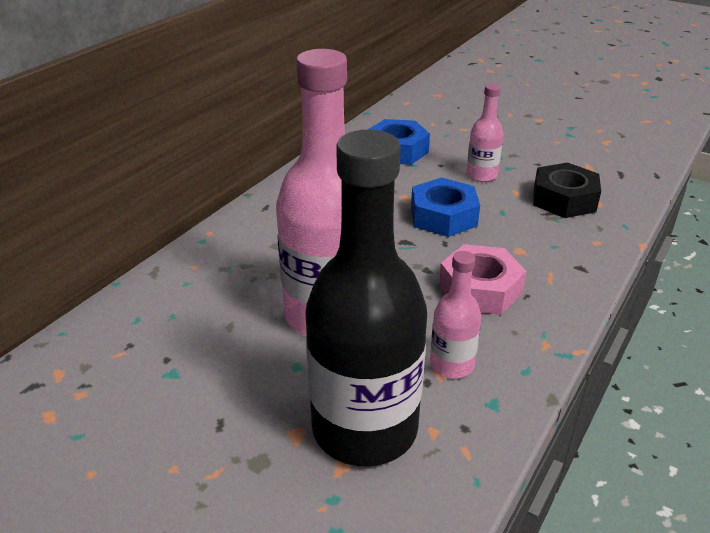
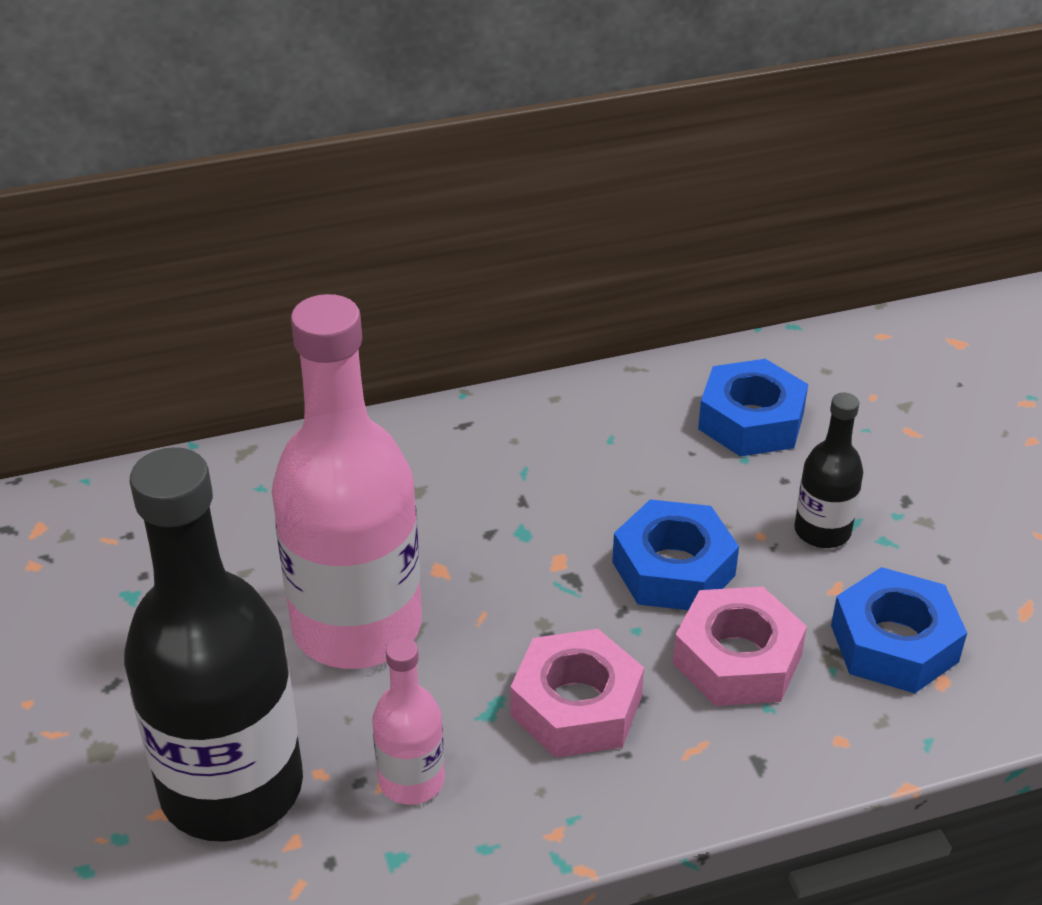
camera: 40 degrees right, 5 degrees up
pink bottle [466,84,503,182] -> black bottle [794,393,863,548]
black nut [533,163,601,218] -> blue nut [831,567,967,693]
none -> pink nut [673,586,807,706]

